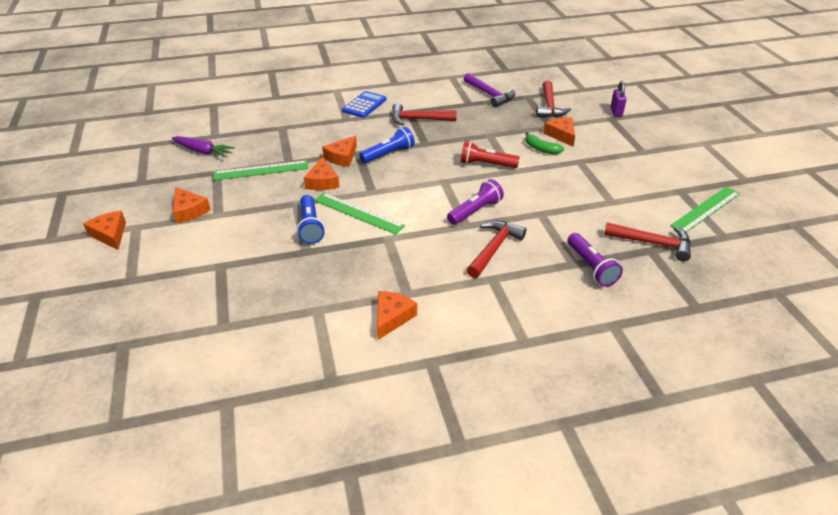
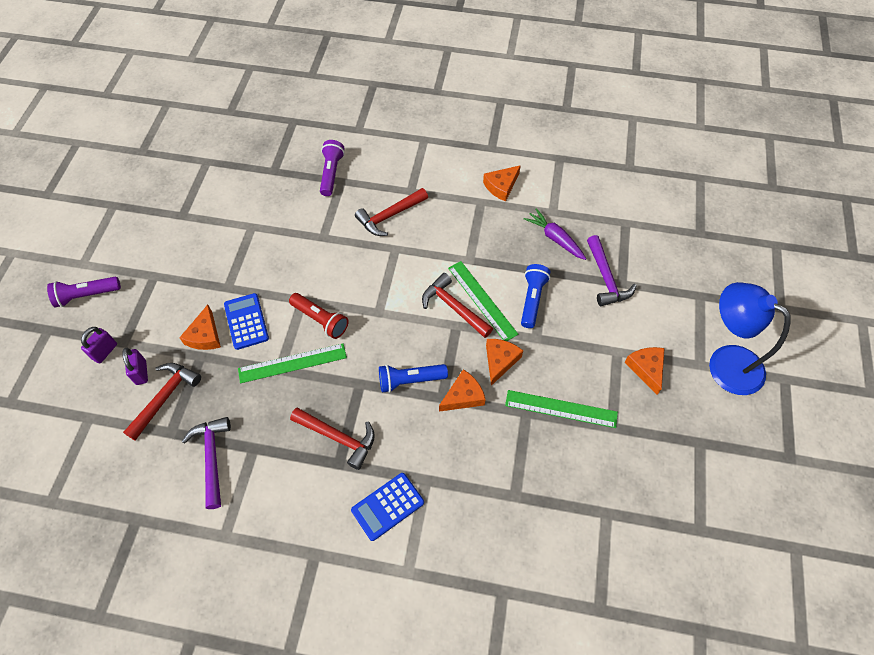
camera: 155 degrees left, 20 degrees up
orange cheese [83,211,126,250] -> blue lamp [709,282,791,395]
purple carrot [172,136,235,157] -> purple carrot moved to [524,208,586,260]
purple flashlight [447,179,504,225] -> purple flashlight moved to [47,277,121,307]
green banana [525,132,564,155] -> blue calculator [224,293,269,350]
red hammer [604,222,691,262] -> red hammer moved to [422,273,493,338]
green ruler [670,187,740,232] -> green ruler moved to [238,343,347,383]
none -> purple padlock [122,348,148,385]
none -> purple hammer [587,235,636,306]

